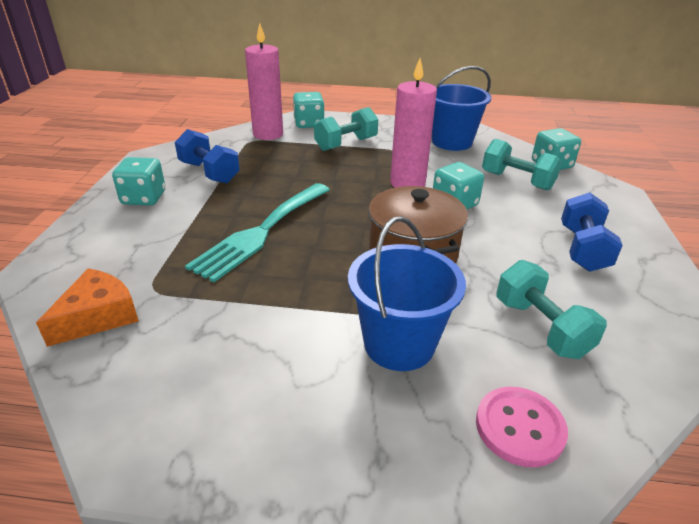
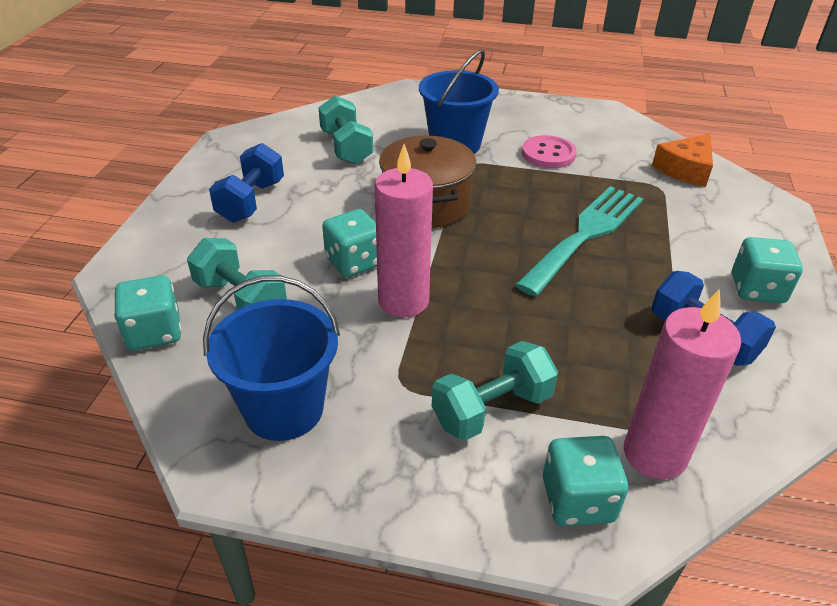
camera: 175 degrees left, 5 degrees up
pink button [476,387,568,468] -> pink button moved to [522,135,577,169]

